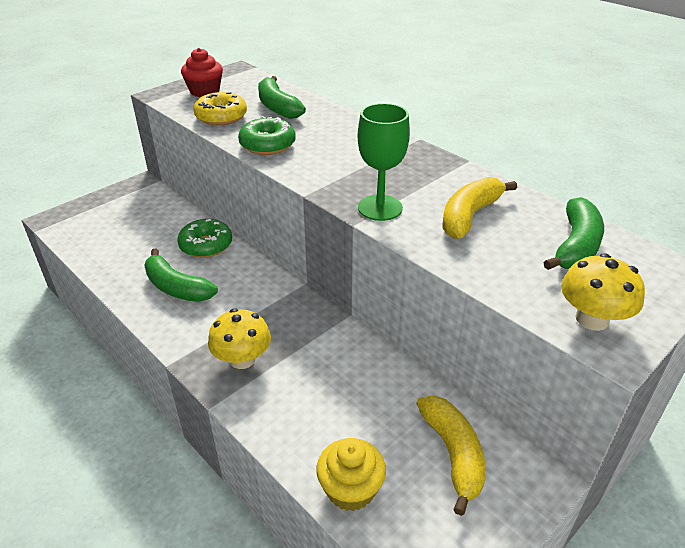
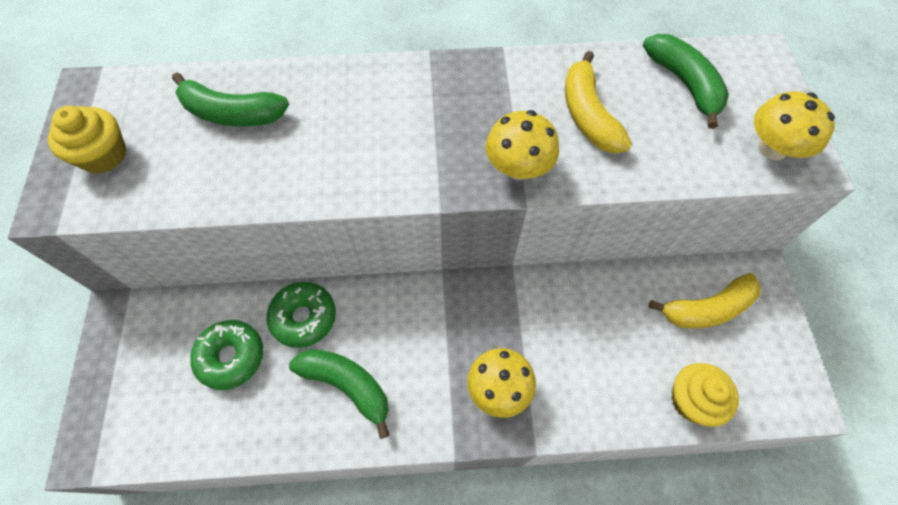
camera: 50 degrees left, 25 degrees up
green banana [144,249,218,302] -> green banana turned 135 degrees counterclockwise [289,349,389,439]
red cupcake [181,48,223,97] -> yellow cupcake [48,106,126,174]
yellow donut [193,92,247,126] -> none
green donut [238,116,296,155] -> green donut moved to [190,320,263,390]
green goblet [358,103,410,221] -> yellow mushroom [486,110,559,180]
yellow banana [416,395,486,516] -> yellow banana turned 135 degrees clockwise [649,273,761,328]

